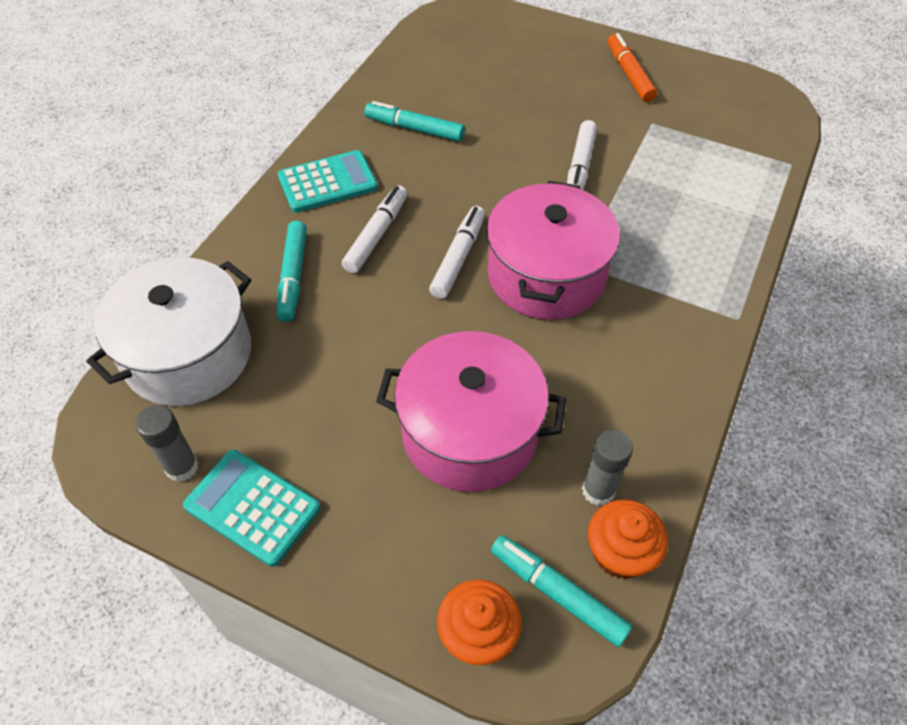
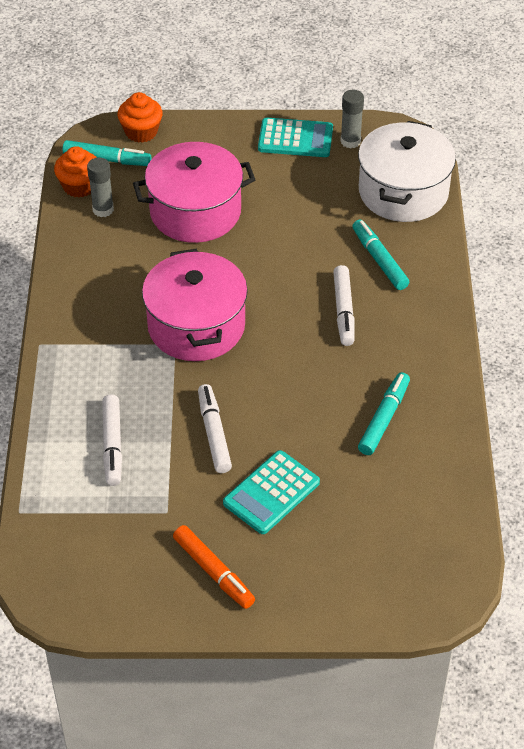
camera: 155 degrees right, 5 degrees down
turquoise calculator [278,150,378,213] -> turquoise calculator moved to [223,450,320,534]
turquoise marker [365,101,465,142] -> turquoise marker turned 60 degrees counterclockwise [358,372,410,455]
white marker [429,206,485,299] -> white marker moved to [102,395,122,486]

